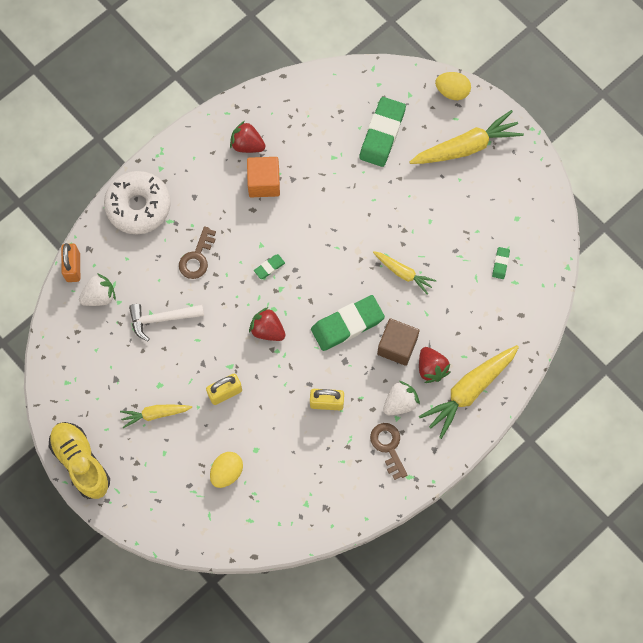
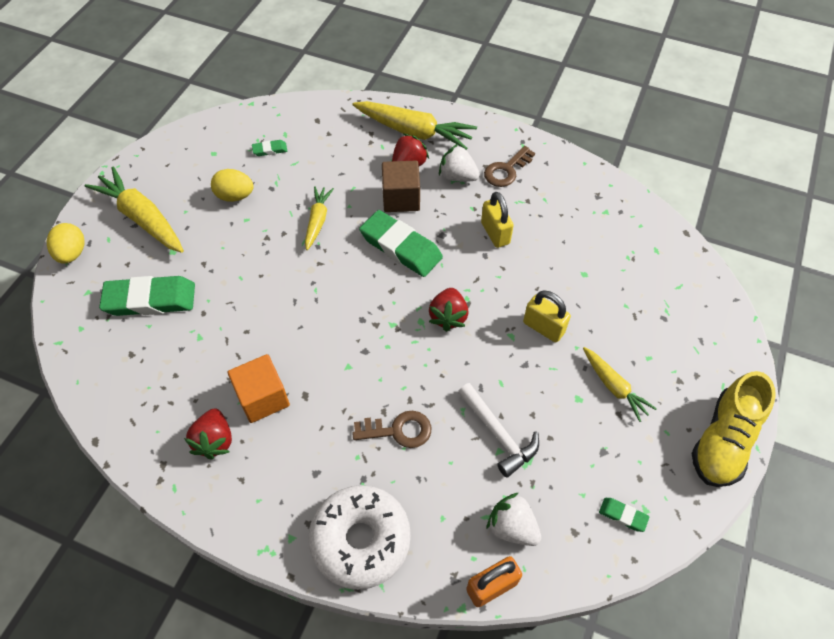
camera: 115 degrees left, 15 degrees down
yellow egg [210,452,243,488] -> yellow egg moved to [211,169,254,202]
green eraser [254,254,285,279] -> green eraser moved to [599,498,649,532]

